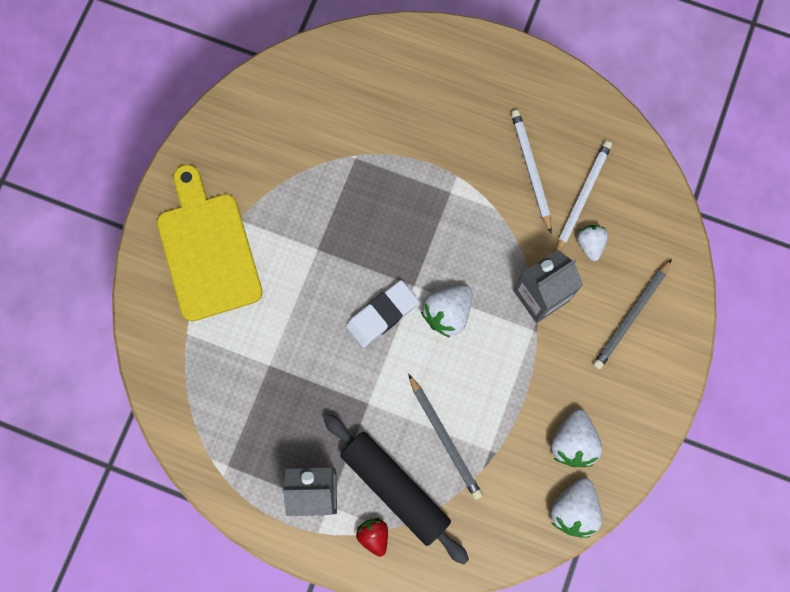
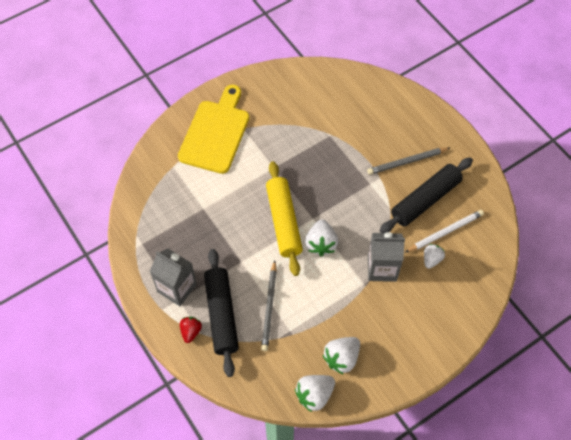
camera: 35 degrees right, 15 degrees down
white eraser [346,280,419,347] -> yellow rolling pin [266,161,303,276]
white strawberry [421,285,472,337] -> white strawberry turned 75 degrees counterclockwise [305,220,338,256]
white pencil [511,110,552,233] -> black rolling pin [380,157,473,233]
grey pencil [593,259,672,370] -> grey pencil moved to [367,147,450,175]

